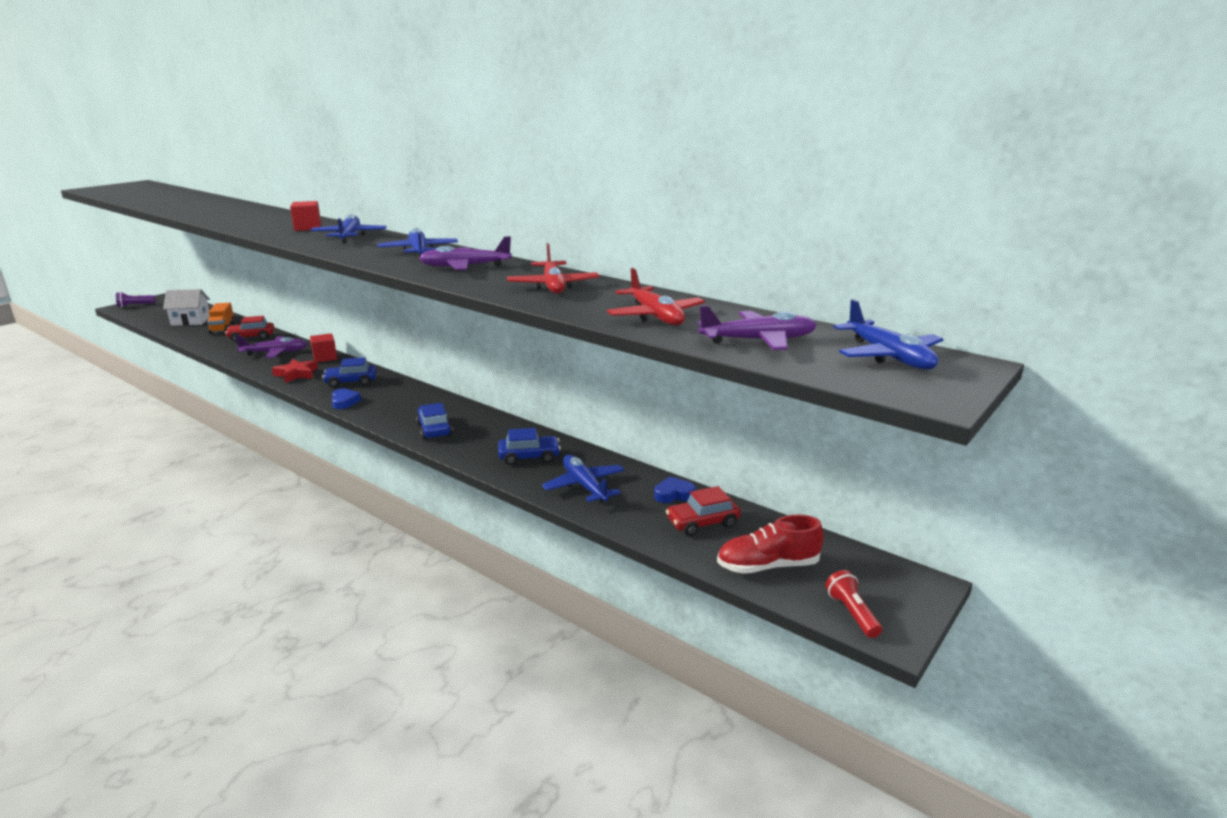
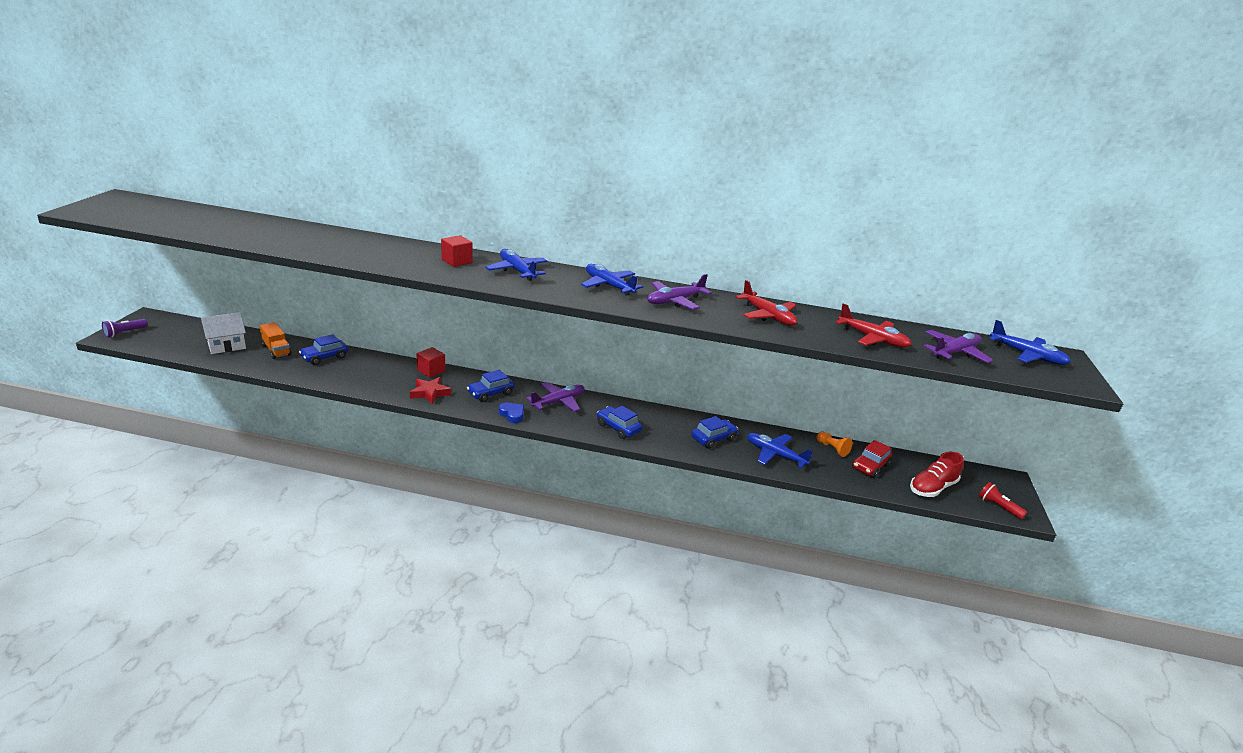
camera: 30 degrees left, 5 degrees up
red car [225,316,274,342] -> blue car [299,334,348,365]
purple plane [235,335,307,358] -> purple plane moved to [526,382,584,412]
blue heart [654,476,696,503] -> orange pawn [816,432,852,457]

